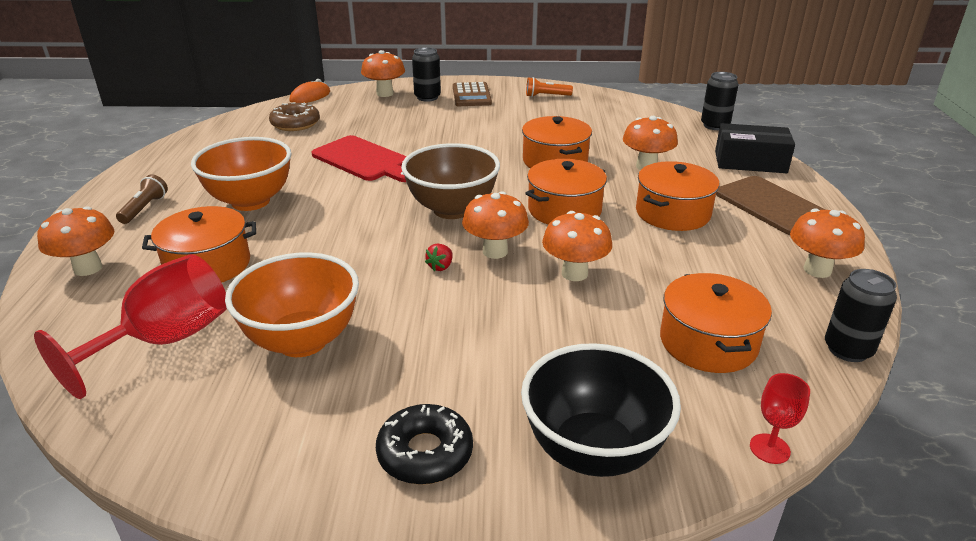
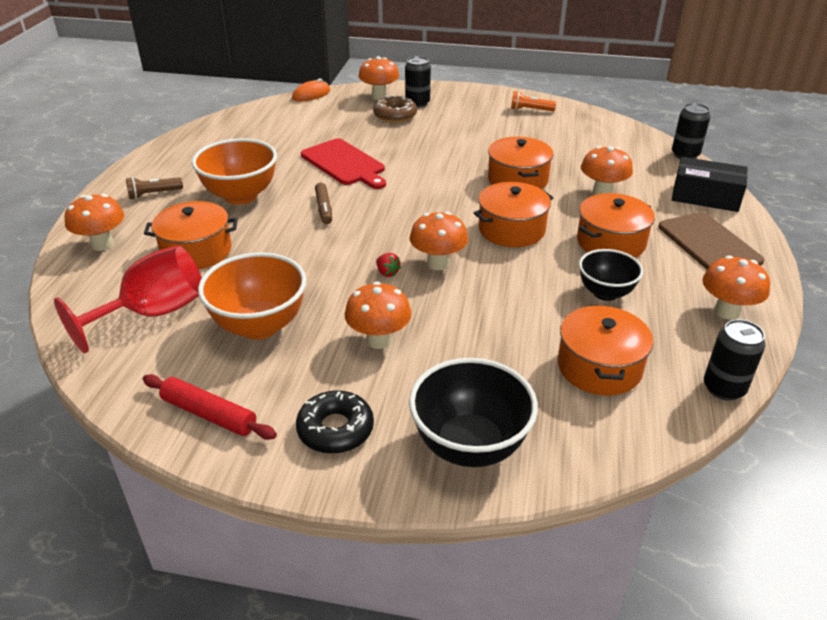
camera: 10 degrees right, 5 degrees up
brown flashlight [116,175,168,224] -> brown flashlight turned 135 degrees counterclockwise [126,177,183,199]
brown donut [269,102,320,131] -> brown donut moved to [373,96,417,123]
brown bowl [401,143,500,219] -> none
red strawberry [425,244,453,271] -> red strawberry turned 75 degrees counterclockwise [376,253,401,277]
brown calculator [453,82,492,106] -> none
orange mushroom [542,211,612,281] -> orange mushroom moved to [345,282,411,349]
red goblet [750,373,810,464] -> none
none -> red rolling pin [143,374,277,440]
none -> brown marker [315,183,332,224]
none -> black bowl [579,249,643,301]

